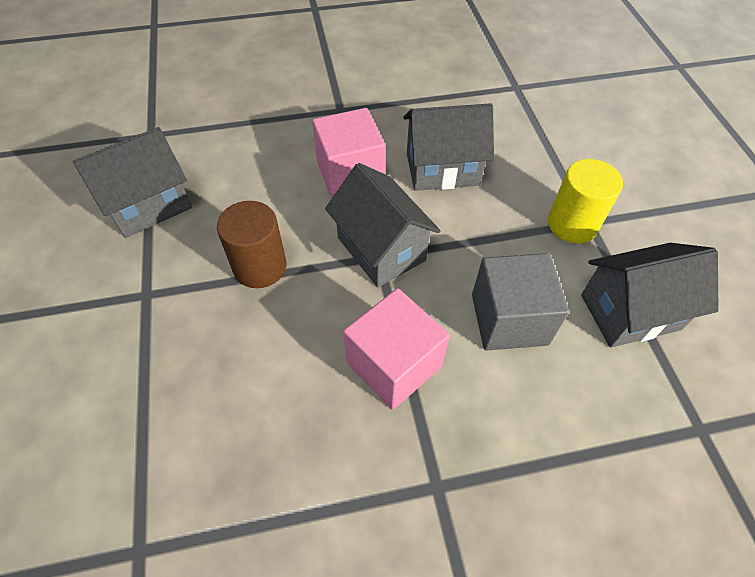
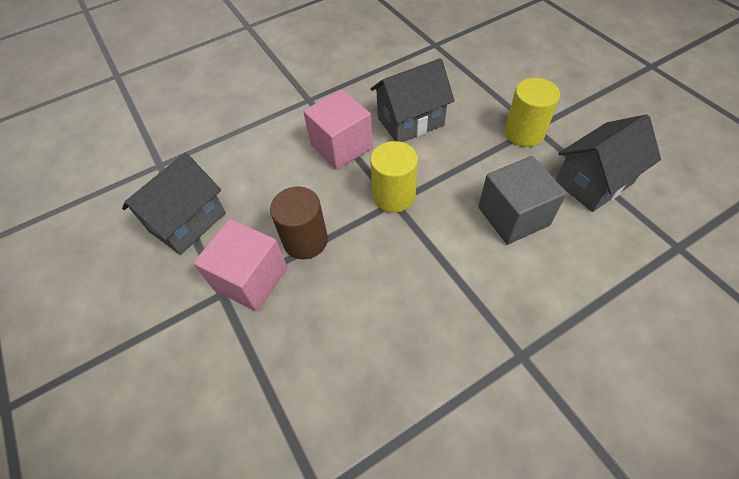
camera: 15 degrees left, 0 degrees up
grey house [325,163,440,287] -> yellow cylinder [370,141,418,213]
pink cube [343,288,450,410] -> pink cube moved to [193,219,288,312]

